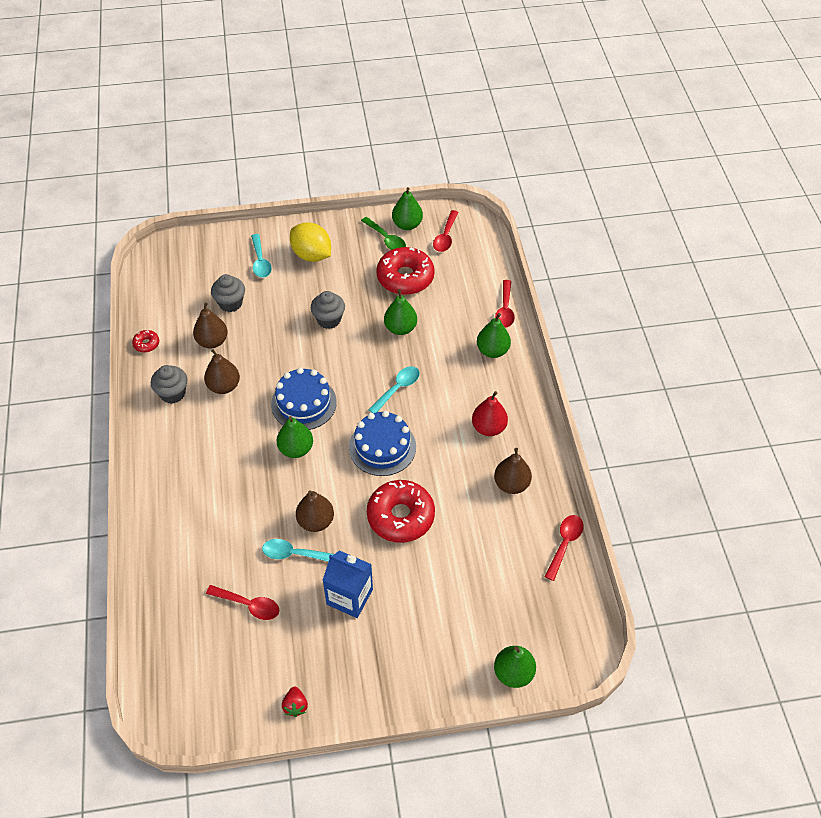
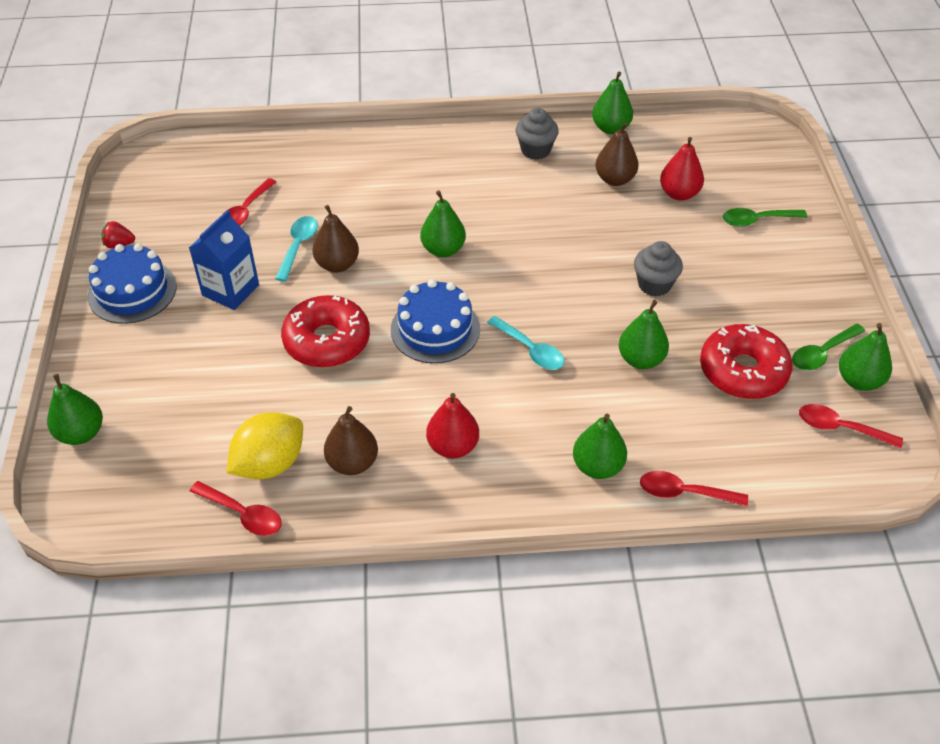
camera: 95 degrees right, 5 degrees down
red donut [132,330,159,353] -> green pear [592,72,633,134]
brown pear [204,349,240,394] -> none
grey cupcake [211,274,245,312] -> red pear [660,137,704,201]
turquoise spoon [251,234,272,278] -> green spoon [723,208,807,227]
blue cake [271,367,337,430] -> blue cake moved to [88,243,177,324]
yellow lemon [290,222,331,262] -> yellow lemon moved to [226,412,303,480]

